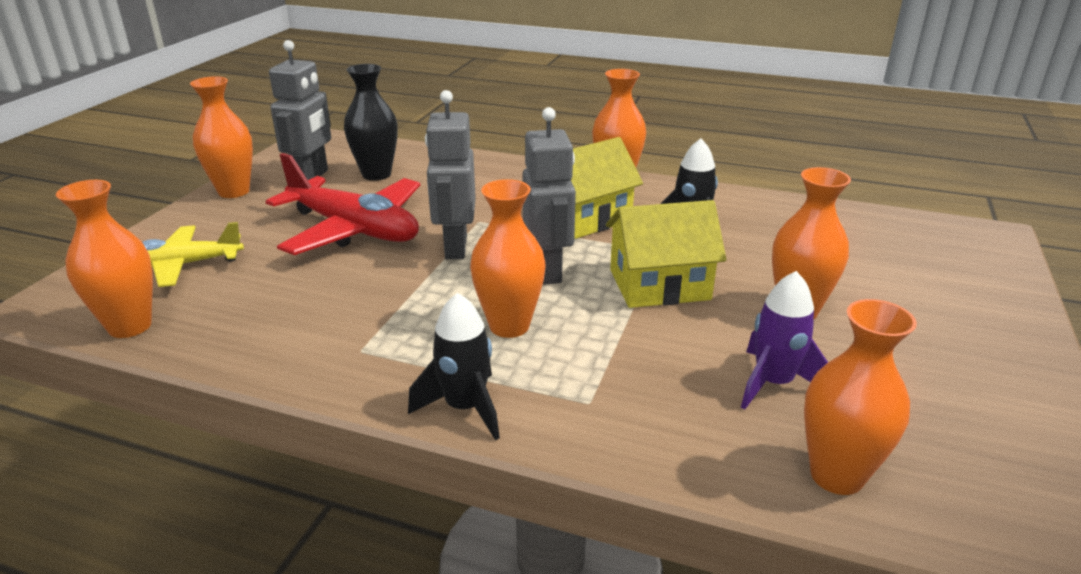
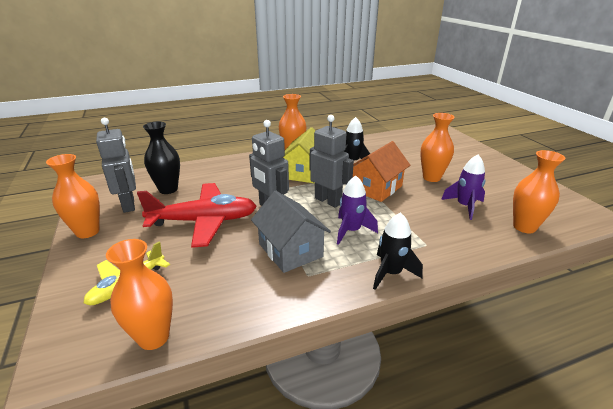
camera: 40 degrees left, 0 degrees up
orange vase [470,179,546,338] -> purple rocket [337,176,378,245]
yellow house [606,200,726,308] -> orange house [353,141,410,202]
none -> grey house [251,191,331,273]

